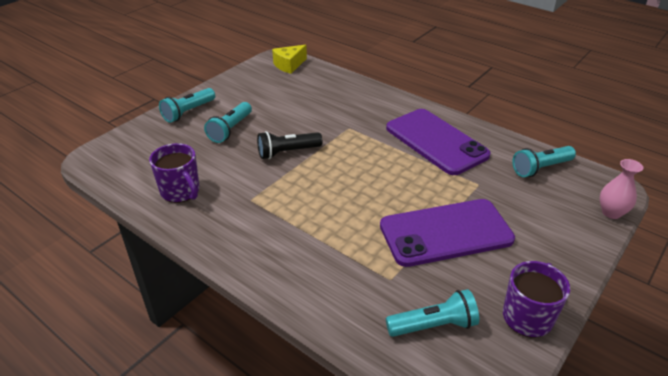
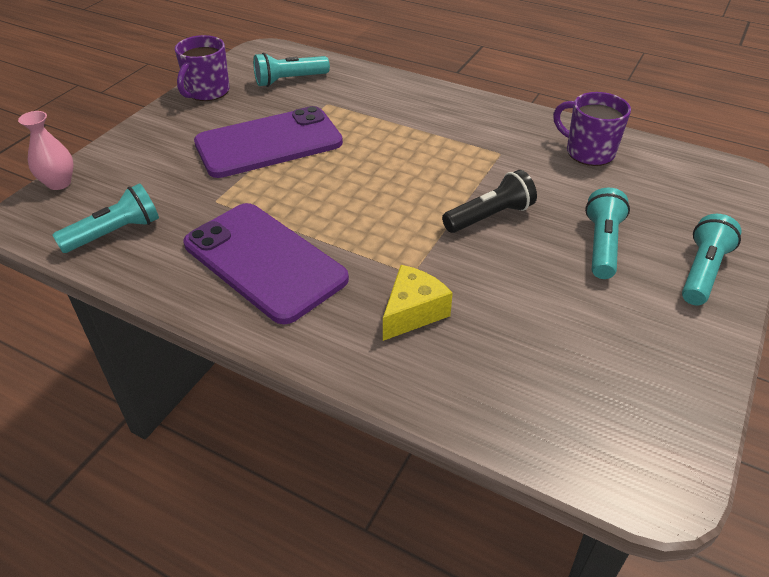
camera: 170 degrees right, 5 degrees up
yellow cheese [272,45,307,74] -> yellow cheese moved to [383,265,453,341]

